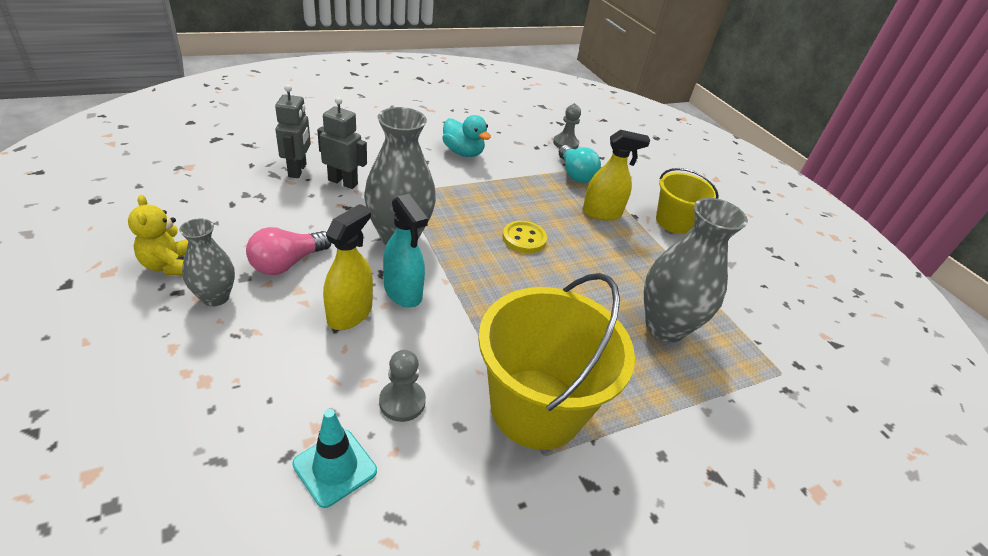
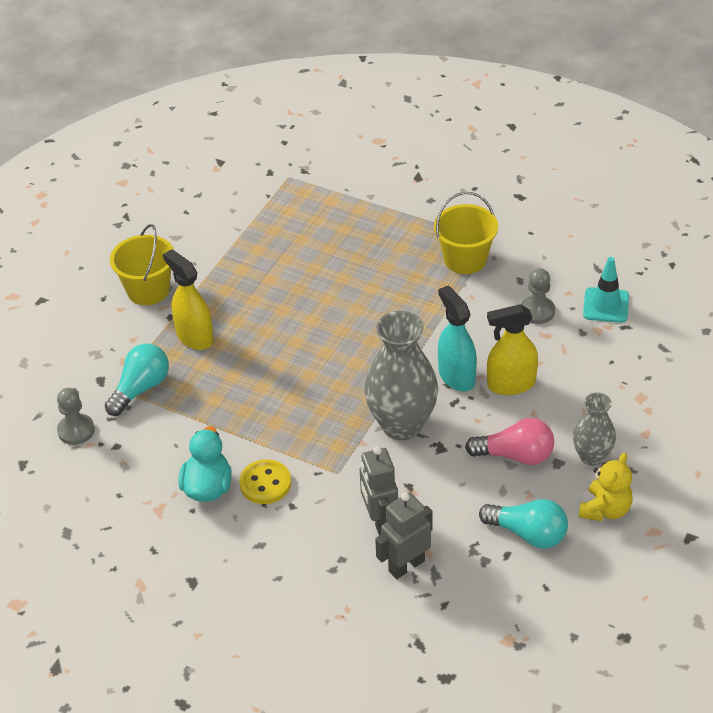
camera: 120 degrees left, 5 degrees up
turquoise spray bottle [383,194,428,308] -> turquoise spray bottle turned 45 degrees counterclockwise [438,286,477,392]
yellow bucket [478,273,635,450] -> yellow bucket [434,192,498,274], size x0.60
yellow button [502,221,547,253] -> yellow button moved to [239,459,291,504]
grey vase [644,198,748,342] -> none
none -> turquoise light bulb [479,499,568,549]

